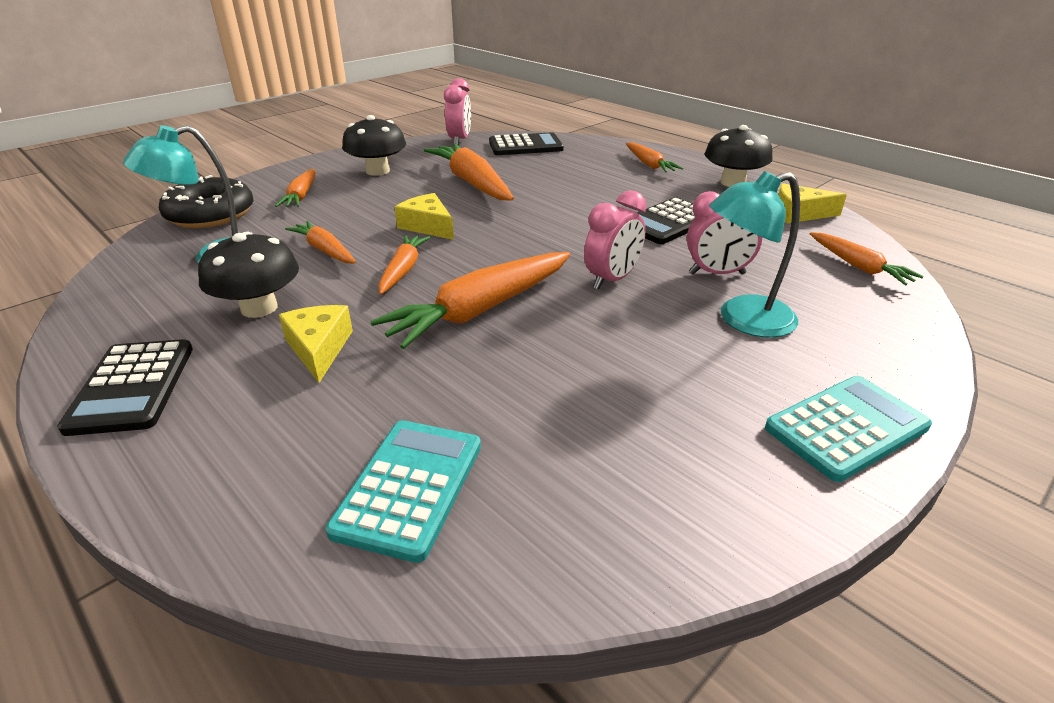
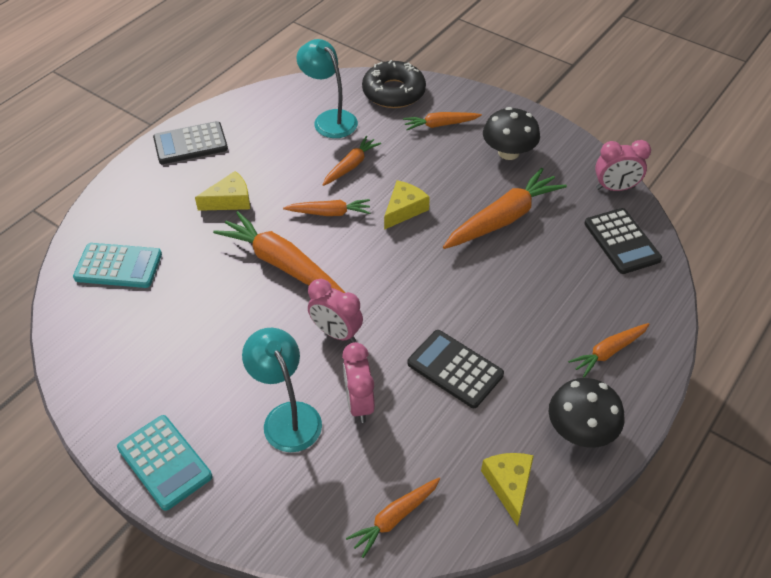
camera: 80 degrees right, 15 degrees up
black mushroom [198,232,299,318] -> none

